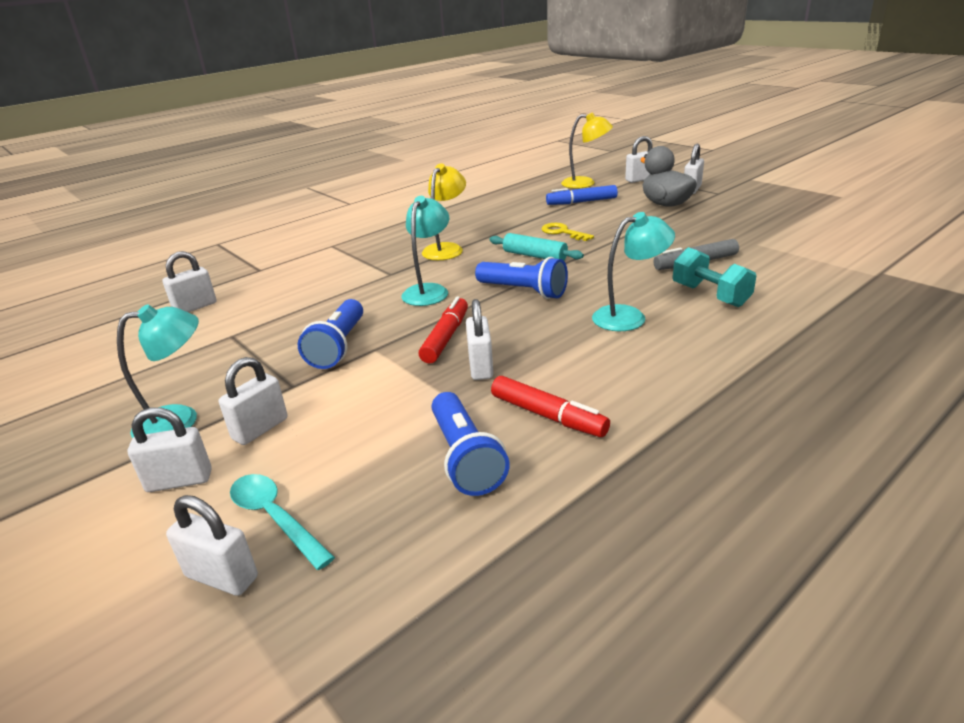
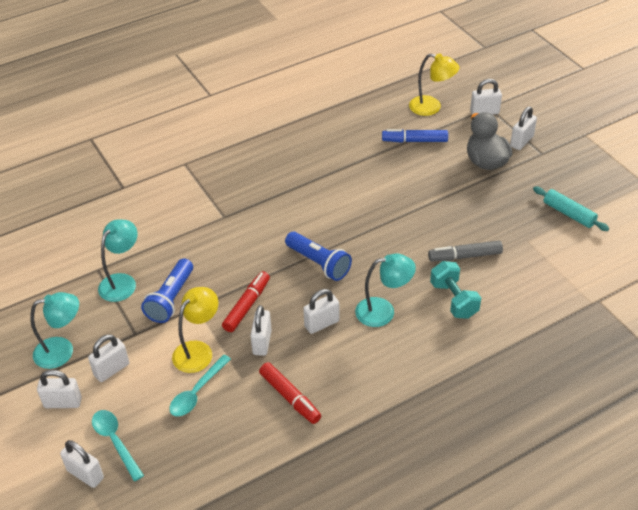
camera: 10 degrees right, 15 degrees up
white padlock [163,251,217,312] -> white padlock moved to [303,289,340,334]
turquoise lamp [401,196,449,306] -> turquoise lamp moved to [98,219,138,302]
yellow lamp [422,163,466,260] -> yellow lamp moved to [172,287,218,373]
blue flashlight [432,392,510,496] -> none
turquoise rolling pin [489,233,584,260] -> turquoise rolling pin moved to [533,186,609,231]
yellow key [542,223,594,241] -> none
none -> turquoise spoon [169,355,231,417]

